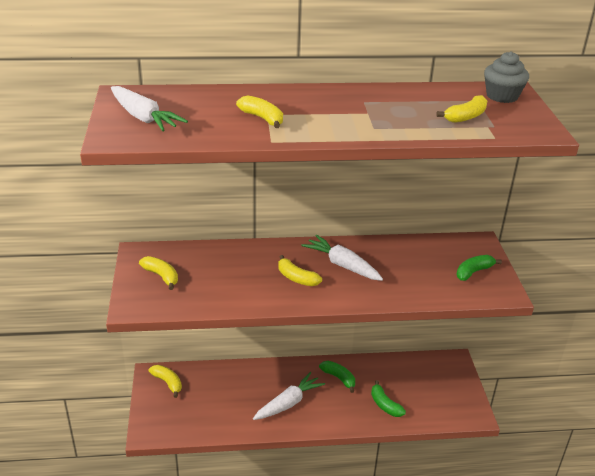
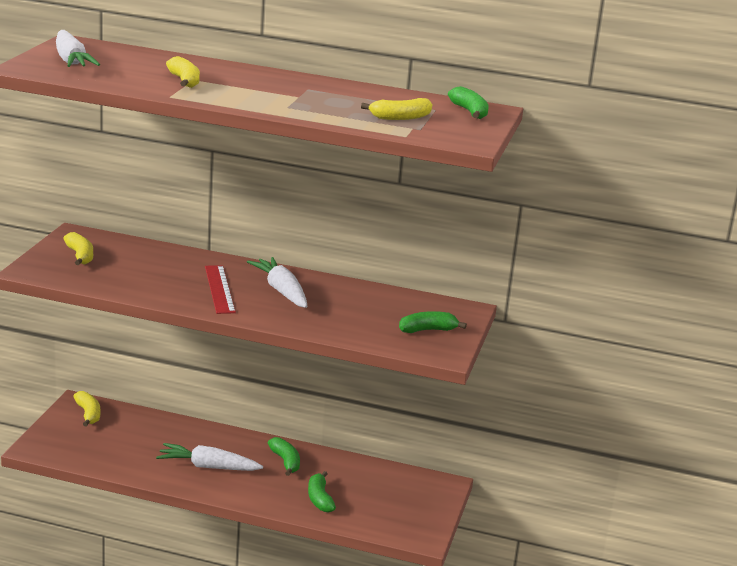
camera: 20 degrees right, 10 degrees down
white carrot [253,372,325,420] -> white carrot turned 150 degrees counterclockwise [156,443,263,471]
yellow banana [278,255,322,286] -> red ruler [205,265,236,314]
grey cupcake [484,51,529,103] -> green banana [448,86,489,119]

